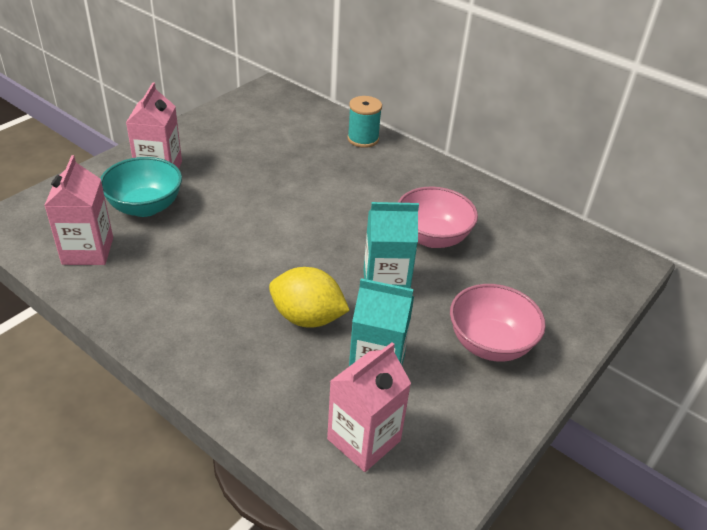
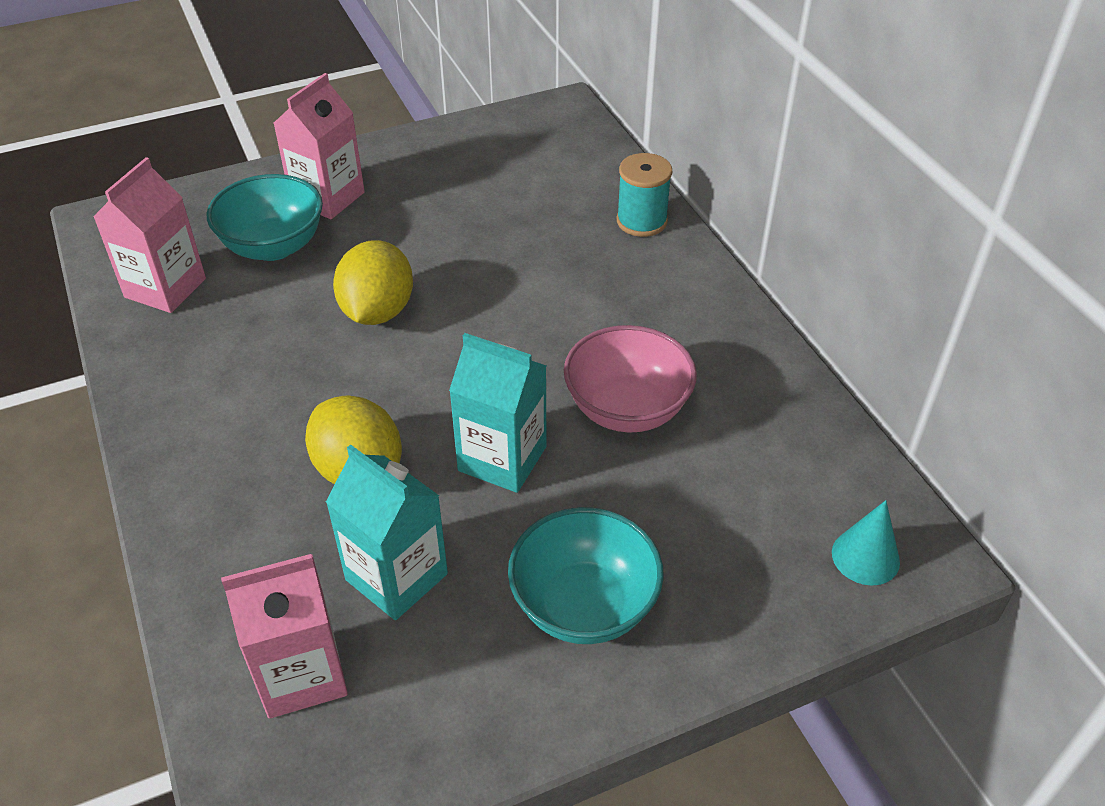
camera: 30 degrees right, 5 degrees up
pink bowl [450,284,546,362] -> turquoise bowl [508,507,664,644]
none -> yellow lemon [333,240,413,325]
none -> turquoise cone [832,500,900,585]

